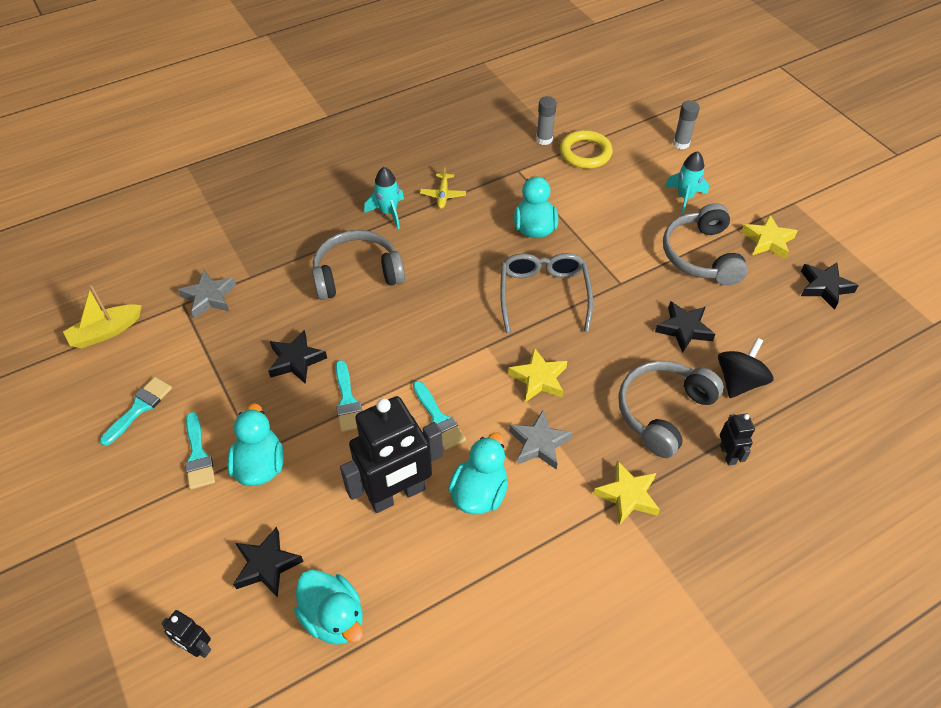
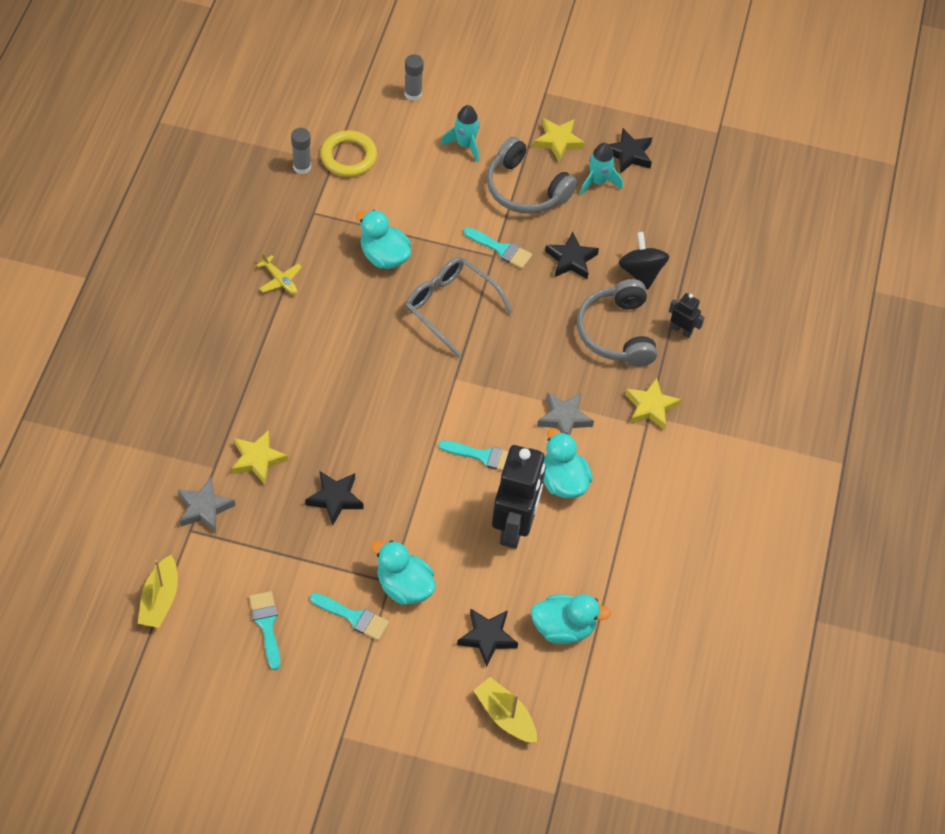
camera: 50 degrees left, 5 degrees up
black robot [161,610,211,658] -> yellow boat [473,677,537,743]
grey headphones [312,230,405,300] -> none
turquoise brush [336,360,362,432] -> turquoise brush moved to [464,227,532,269]
turquoise rocket [364,167,404,229] -> turquoise rocket moved to [580,142,623,195]
yellow star [508,348,567,402] -> yellow star moved to [231,430,288,484]

